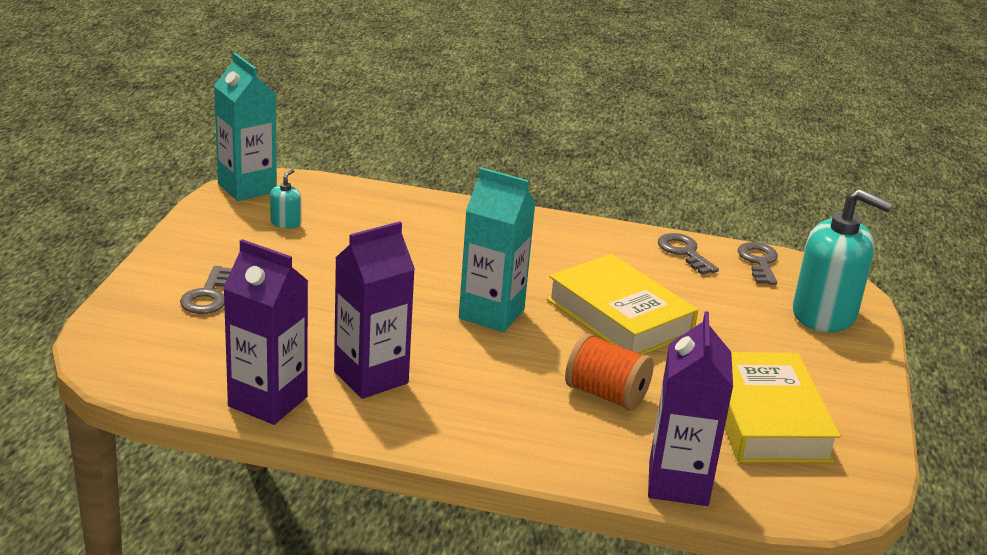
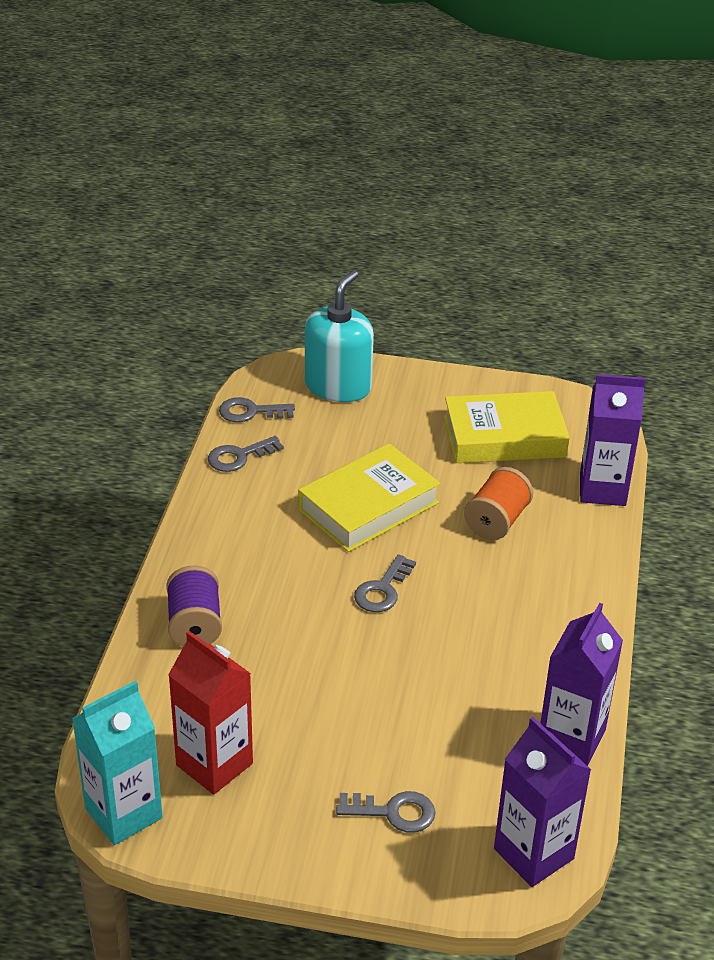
camera: 90 degrees left, 10 degrees up
turquoise soap dispenser [270,169,301,229] -> red carton [168,631,253,795]
purple carton [334,221,415,399] -> purple carton moved to [494,717,591,887]
turquoise carton [459,167,536,332] -> grey key [354,554,416,612]
none -> purple spool [166,566,222,647]

